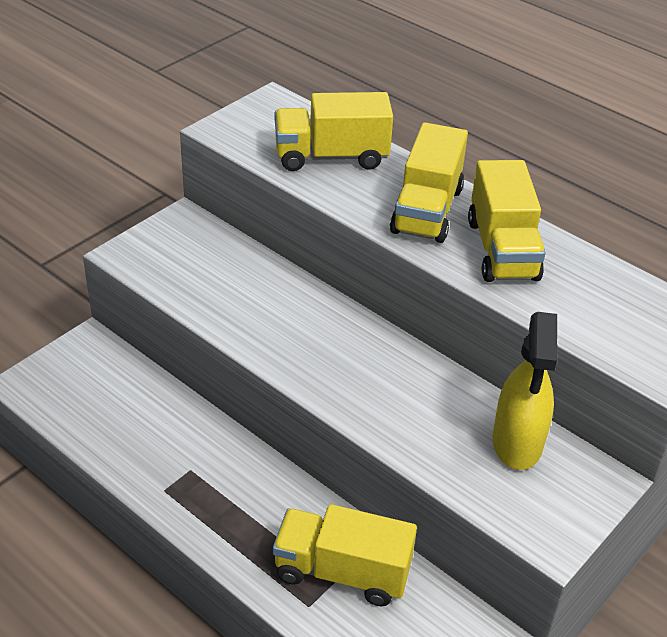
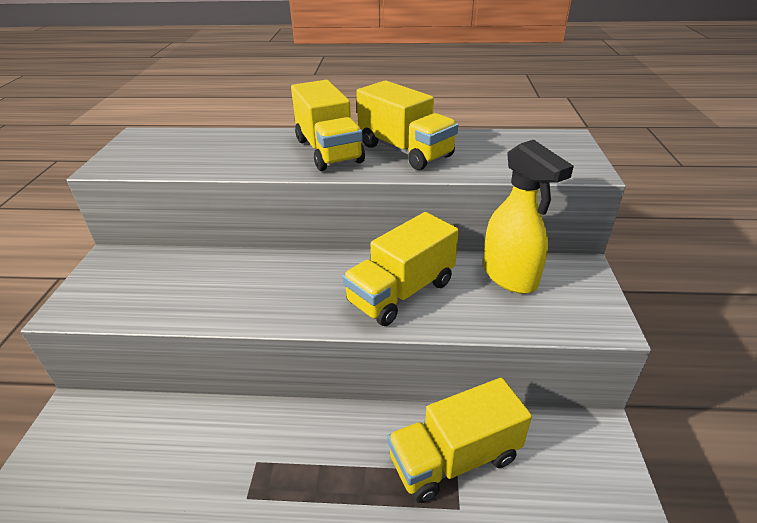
camera: 35 degrees left, 5 degrees down
yellow truck [275,92,393,171] -> yellow truck moved to [342,212,459,326]

